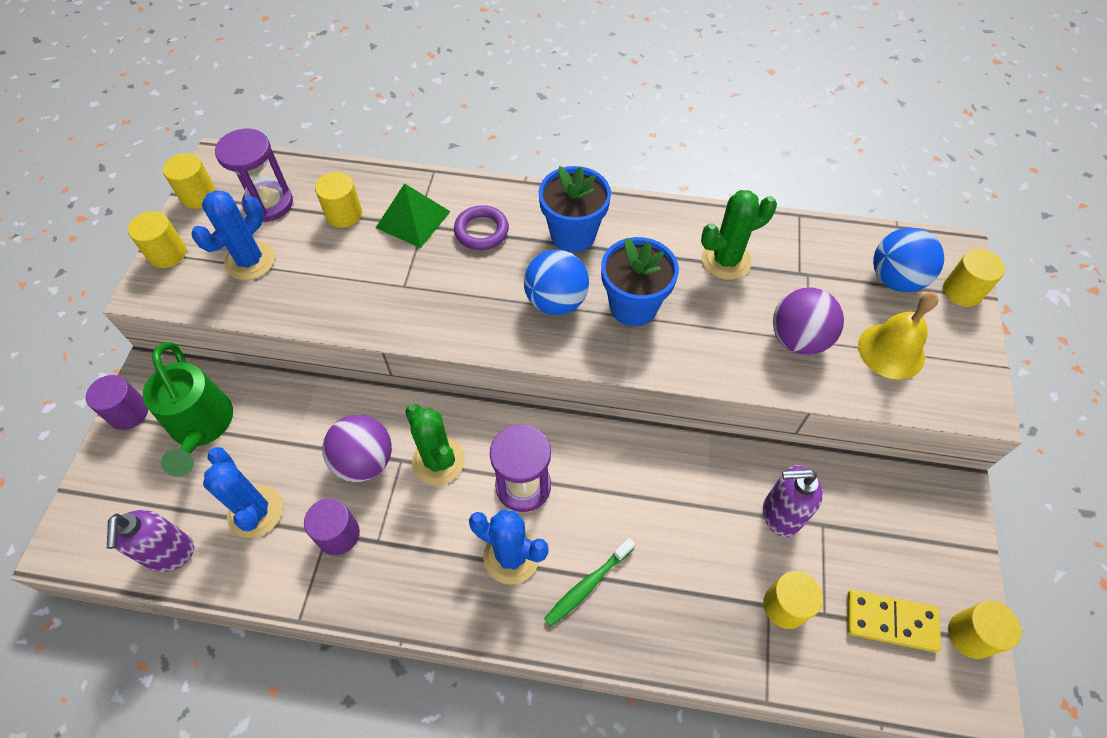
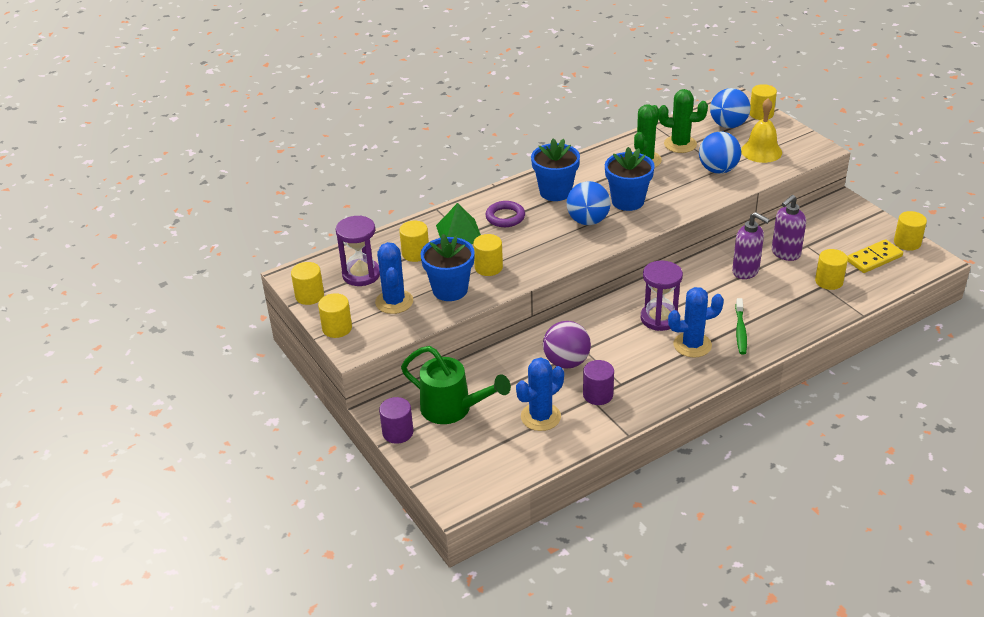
camera: 40 degrees left, 20 degrees down
purple soap dispenser [107,510,194,572] -> purple soap dispenser moved to [732,212,770,279]
blue cactus [203,447,283,538] -> blue cactus turned 60 degrees counterclockwise [516,357,564,431]
green cactus [405,404,465,485] -> green cactus moved to [658,89,708,153]
purple ball [773,287,844,355] -> blue ball [699,132,741,174]
none -> blue flower pot [420,234,475,301]
none -> yellow cylinder [473,234,503,276]

